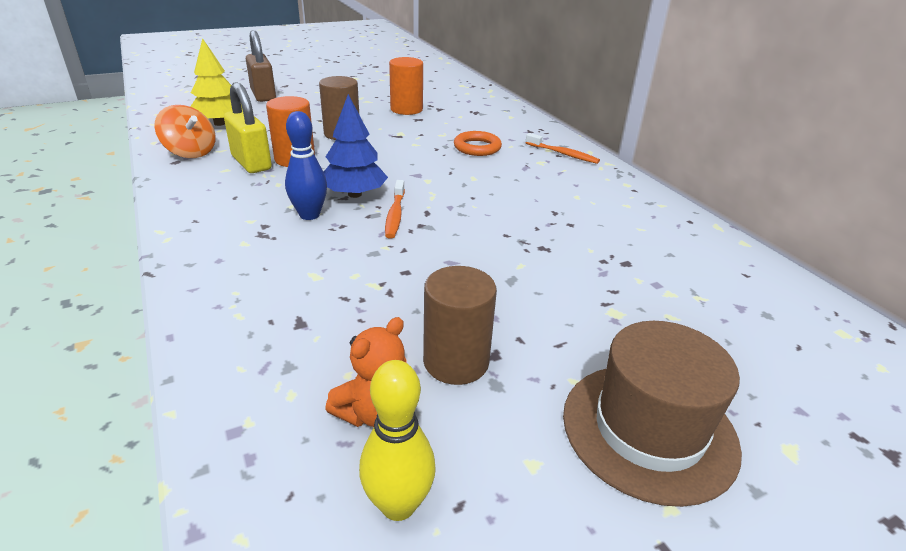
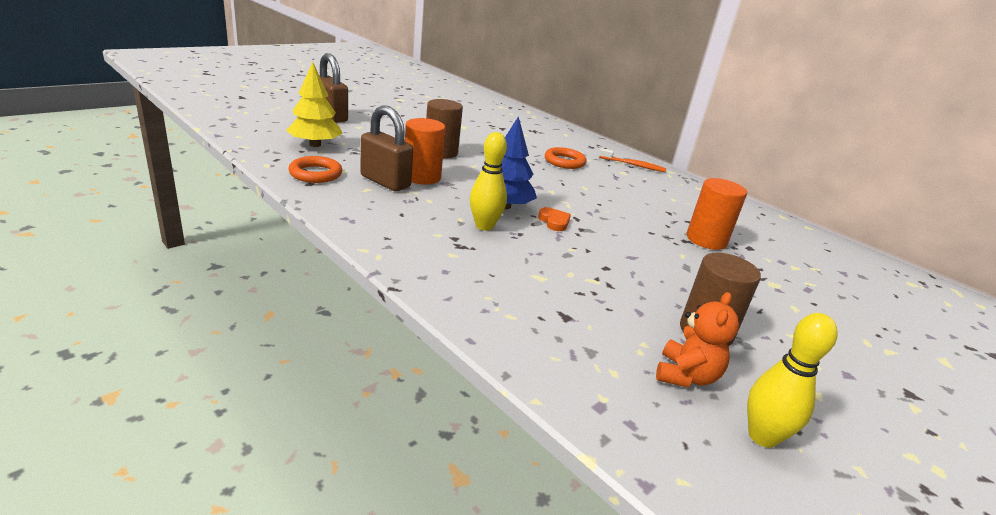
camera: 20 degrees left, 5 degrees down
orange spinning top [154,105,216,158] -> orange ring [288,156,342,183]
yellow padlock [224,82,272,173] -> brown padlock [360,105,413,191]
blue bowling pin [285,111,327,220] -> yellow bowling pin [470,132,507,231]
orange toothbrush [385,180,405,239] -> orange heart [538,207,571,231]
orange cylinder [389,57,423,115] -> orange cylinder moved to [687,178,747,250]
brown hat [563,321,742,507] -> none

